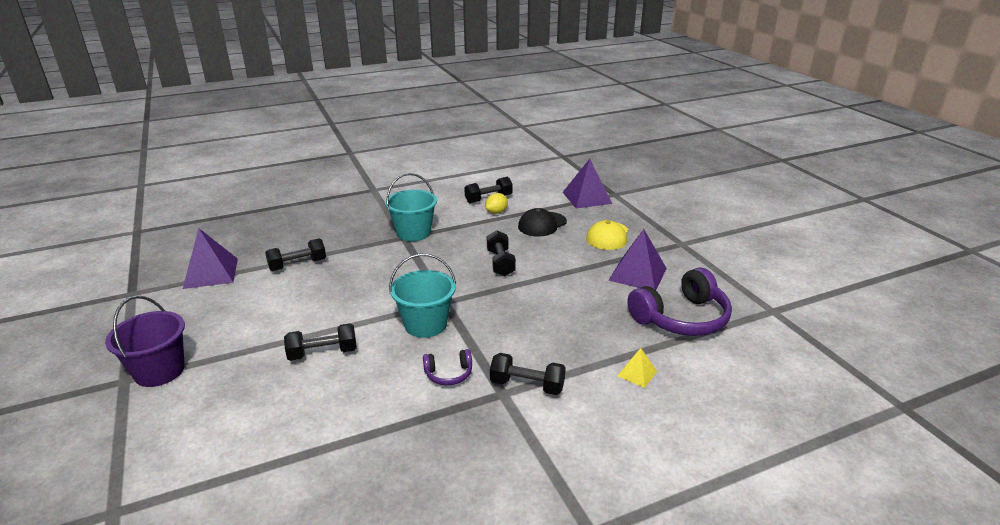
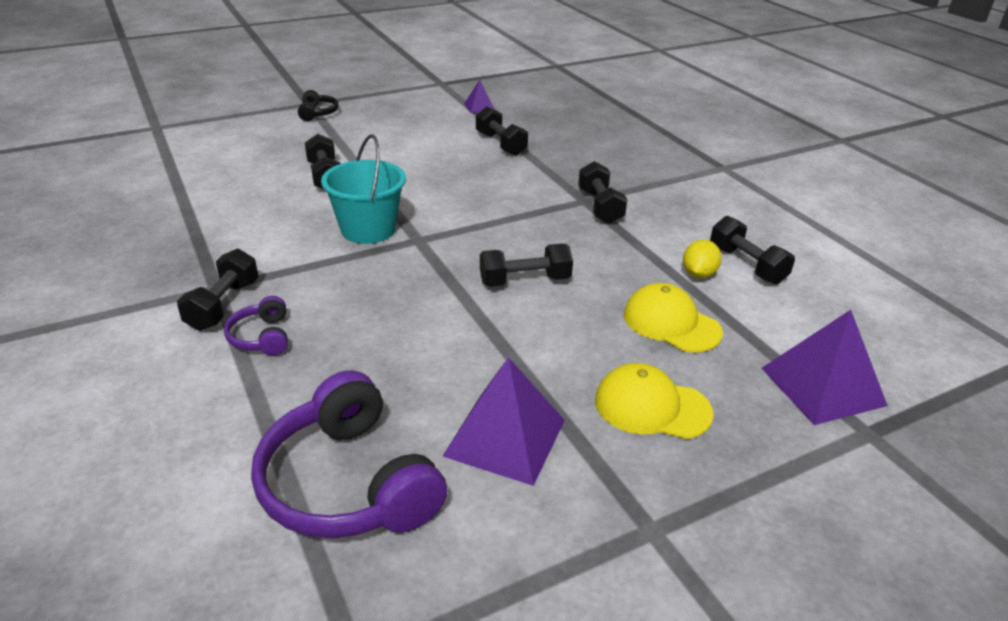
camera: 85 degrees right, 5 degrees up
purple bucket [105,296,185,387] -> black headphones [298,90,339,121]
purple pyramid [183,228,238,289] -> purple pyramid [464,80,495,113], size x0.51
turquoise bucket [385,173,437,241] -> black dumbbell [578,161,627,224]
purple headphones [423,349,472,385] -> purple headphones moved to [224,296,288,356]
yellow lemon [485,193,508,214] -> yellow lemon turned 75 degrees clockwise [683,239,722,278]
black cap [518,208,567,237] -> yellow cap [624,283,723,352]
yellow pyramid [618,348,657,388] -> none

